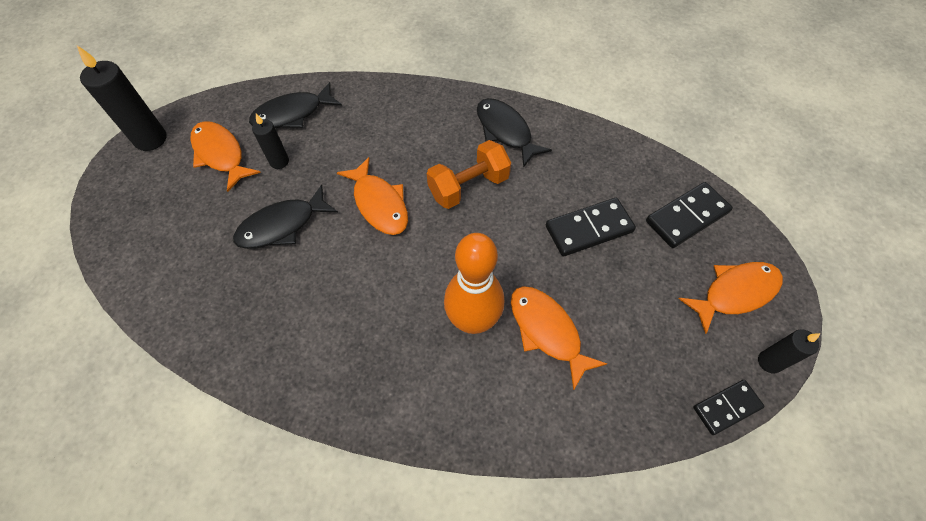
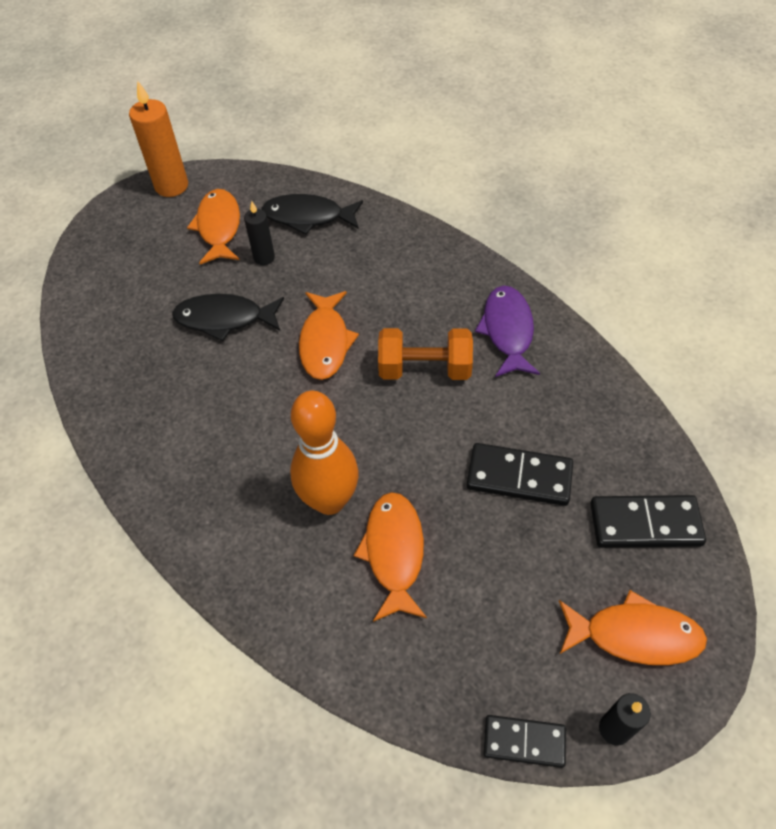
camera: 35 degrees right, 5 degrees down
black candle [77,45,167,151] -> orange candle [129,80,188,197]
black fish [477,98,552,168] -> purple fish [475,286,540,377]

